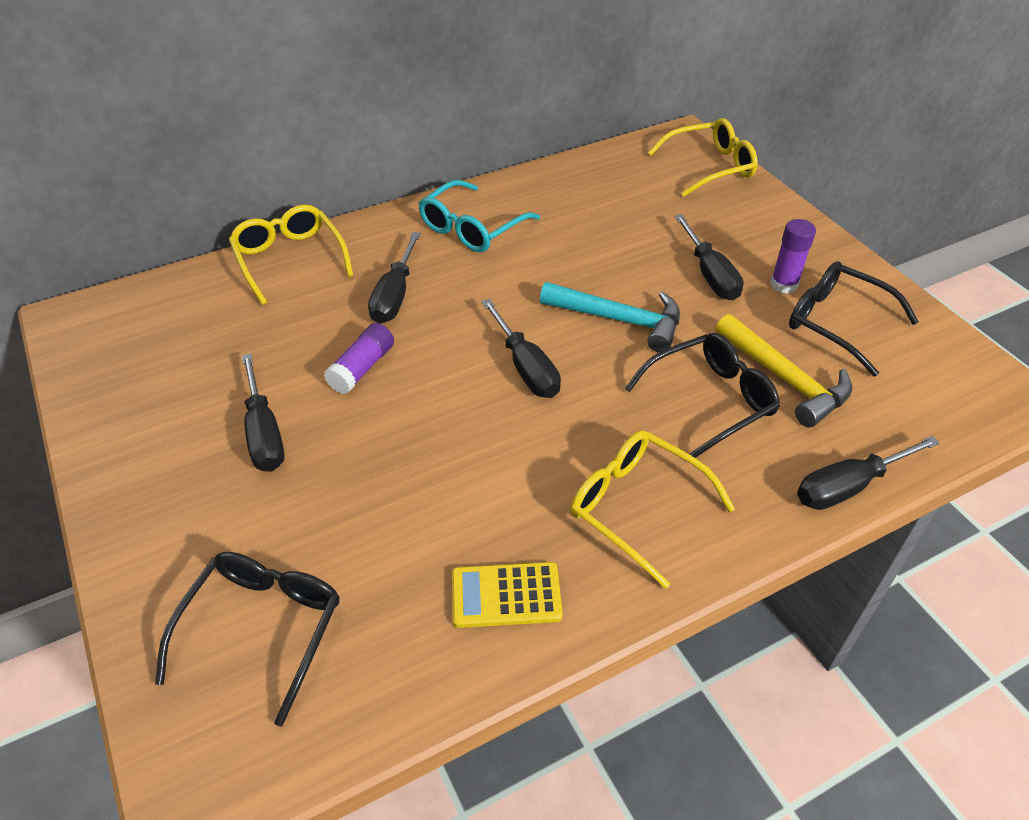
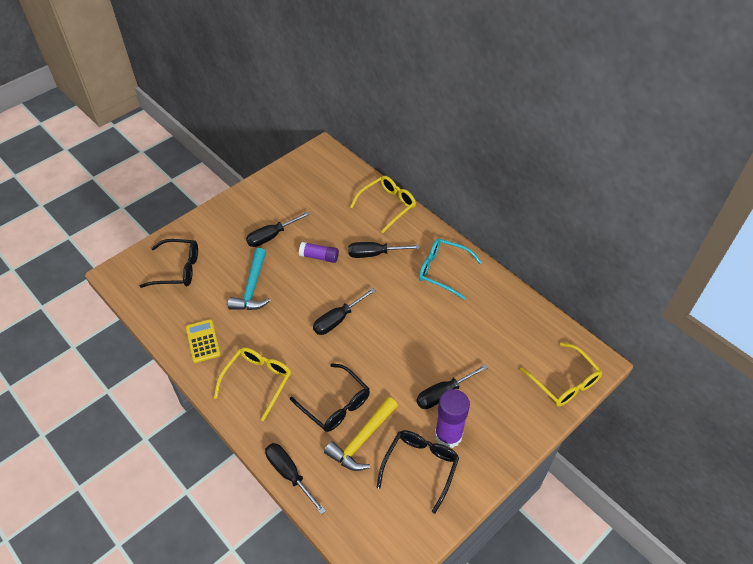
camera: 75 degrees right, 5 degrees up
turquoise hammer [540,282,680,352] -> turquoise hammer moved to [228,248,271,310]
purple glue stick [770,219,816,294] -> purple glue stick [435,389,470,448], size x1.60

